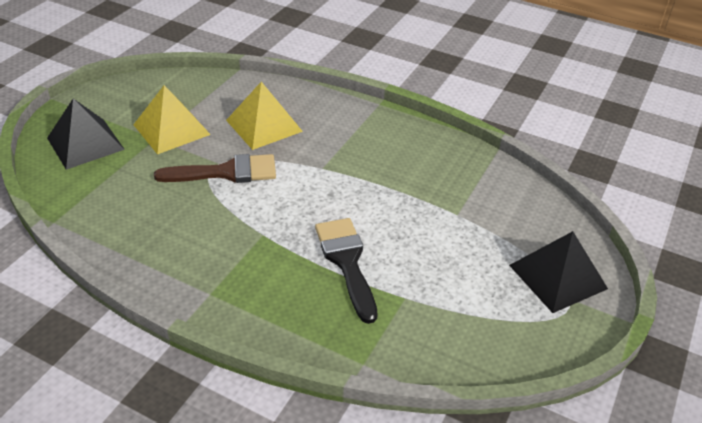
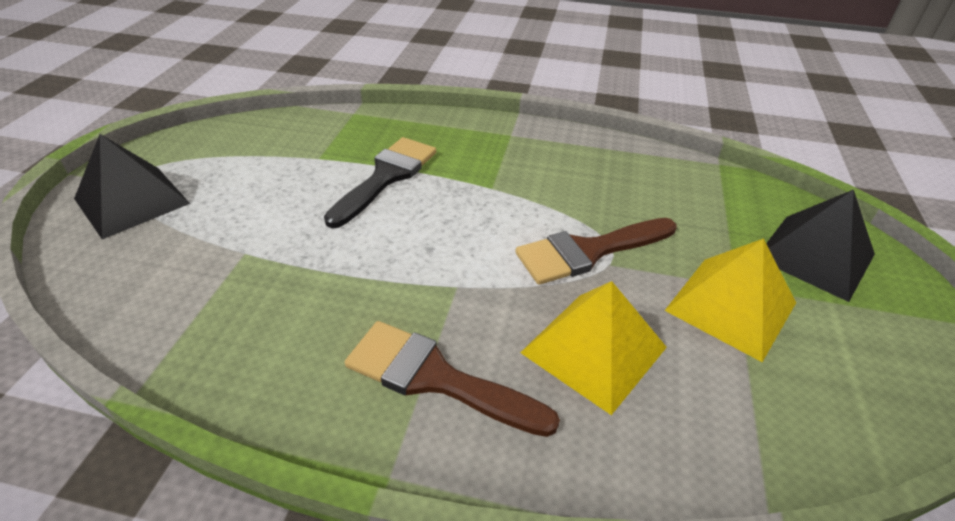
camera: 165 degrees right, 0 degrees up
black brush [315,218,378,324] -> black brush turned 120 degrees counterclockwise [324,137,436,228]
none -> brown brush [345,321,560,437]

